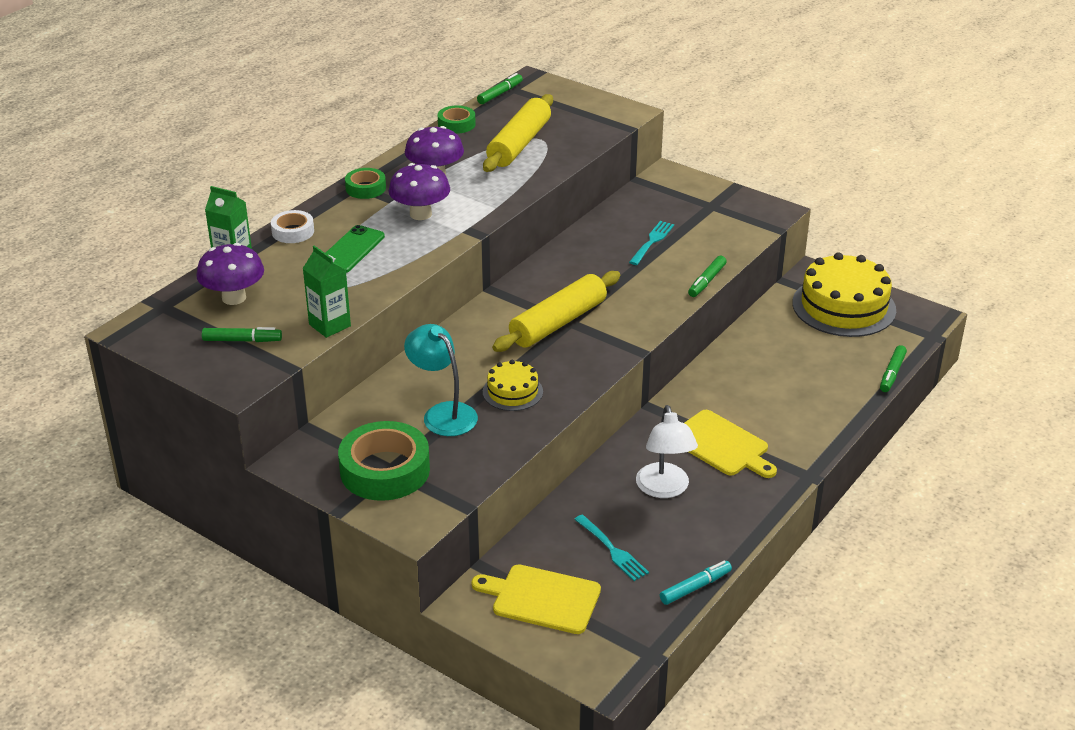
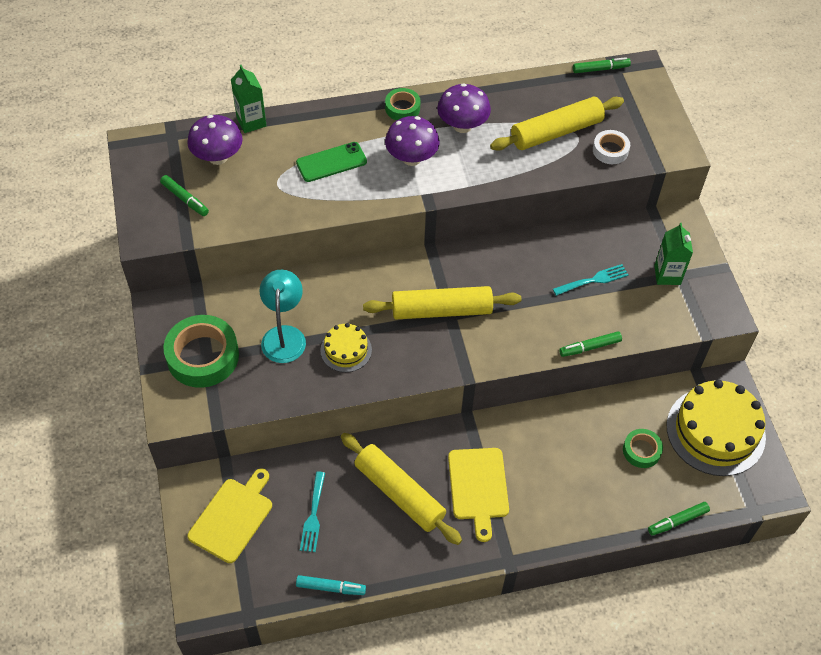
camera: 40 degrees right, 20 degrees up
white tape [271,210,314,243] -> white tape moved to [593,130,630,164]
green carton [303,246,351,338] -> green carton moved to [654,223,693,285]
green tape [438,105,476,134] -> green tape moved to [623,429,663,468]
yellow cutting board [471,564,601,634] -> yellow cutting board turned 60 degrees clockwise [187,468,272,563]
white lamp [636,405,698,498] -> yellow rolling pin [341,433,462,545]

